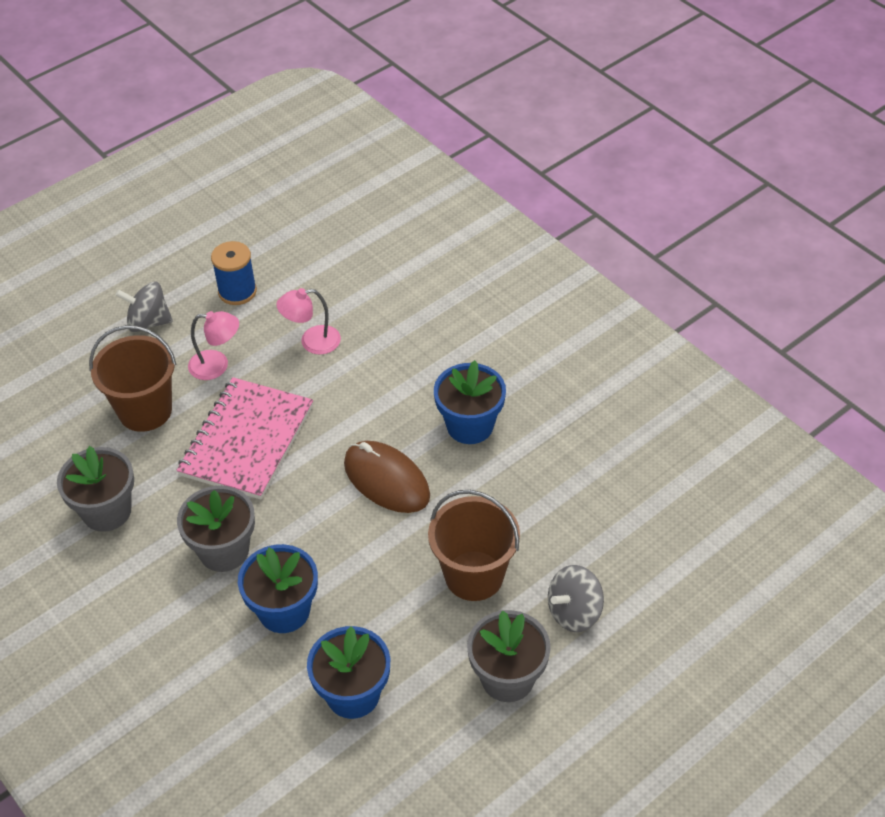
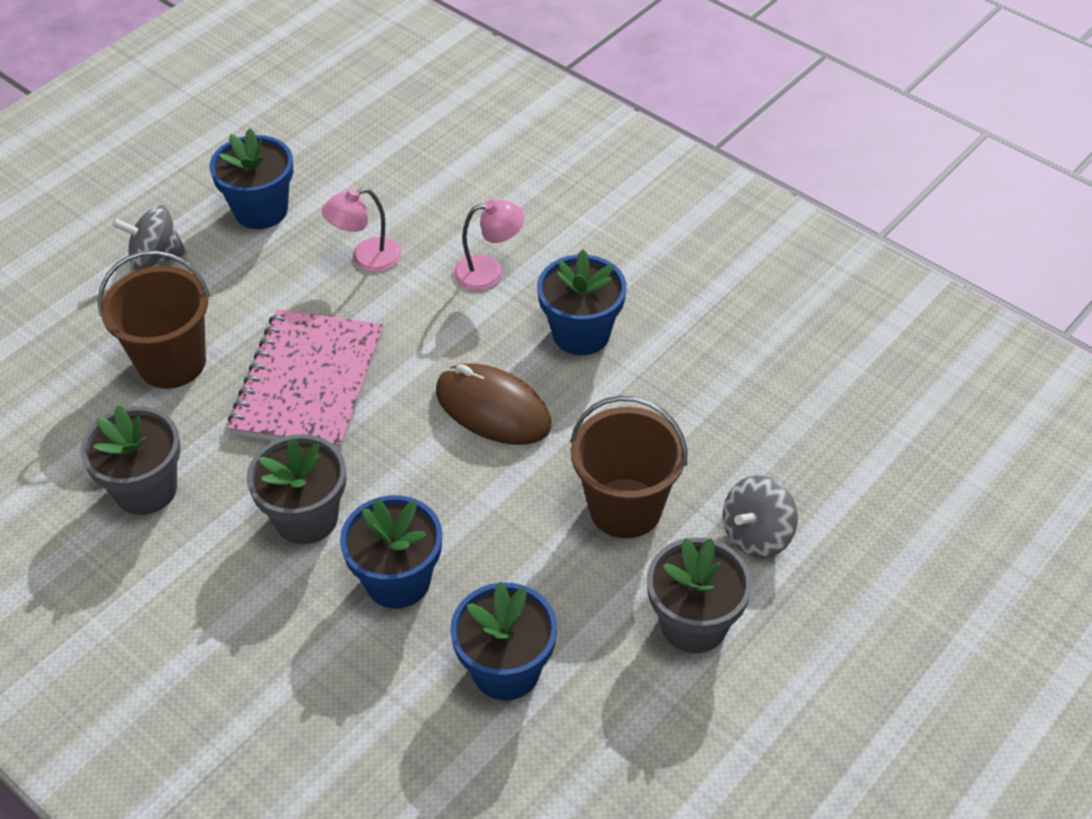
camera: 10 degrees left, 0 degrees up
pink lamp [188,311,239,380] -> pink lamp moved to [453,200,525,291]
blue spool [211,241,257,305] -> blue flower pot [210,129,294,229]

